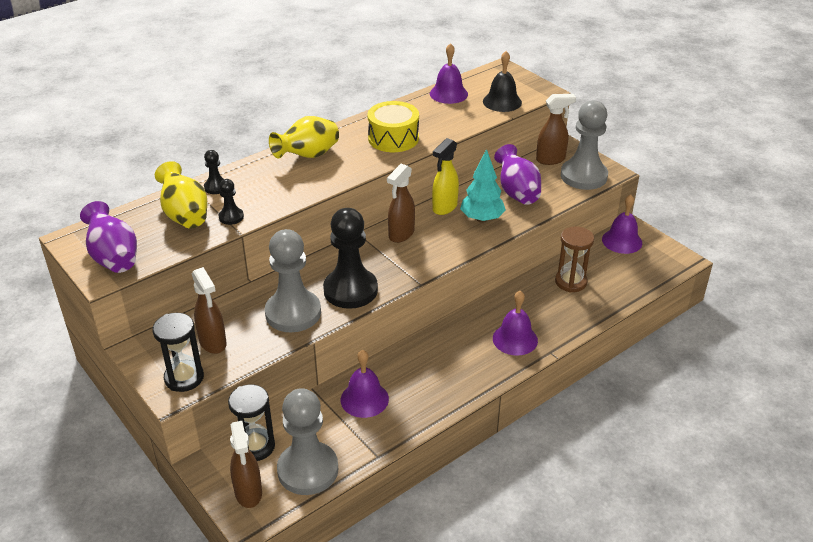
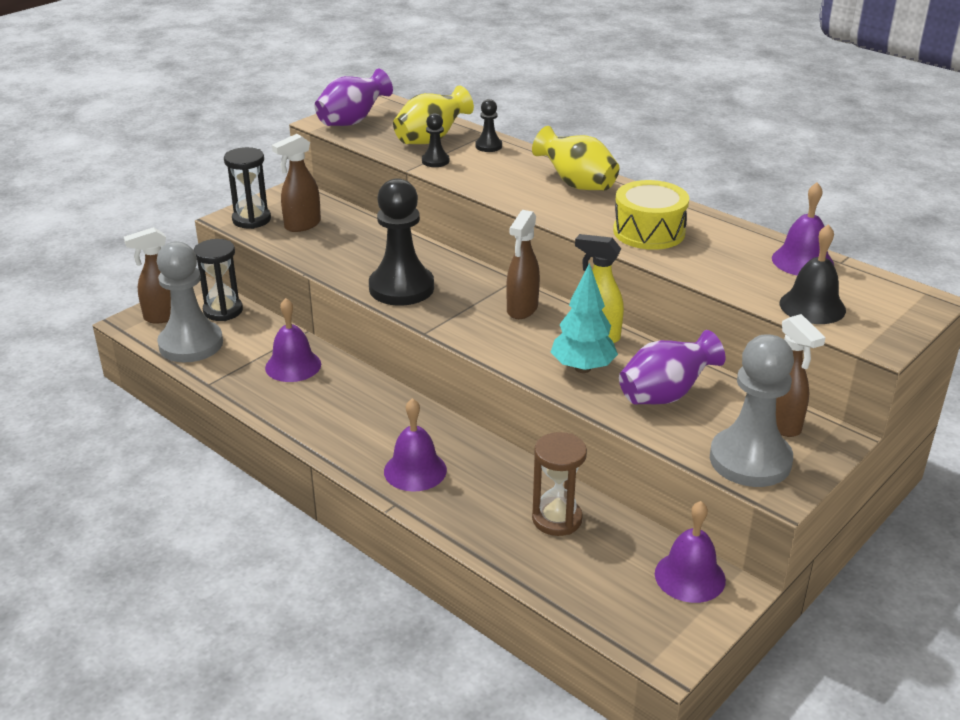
camera: 80 degrees right, 5 degrees down
grey pawn [265,229,321,332] -> none
brown spray bottle [387,164,415,243] -> brown spray bottle turned 90 degrees counterclockwise [506,210,540,319]

